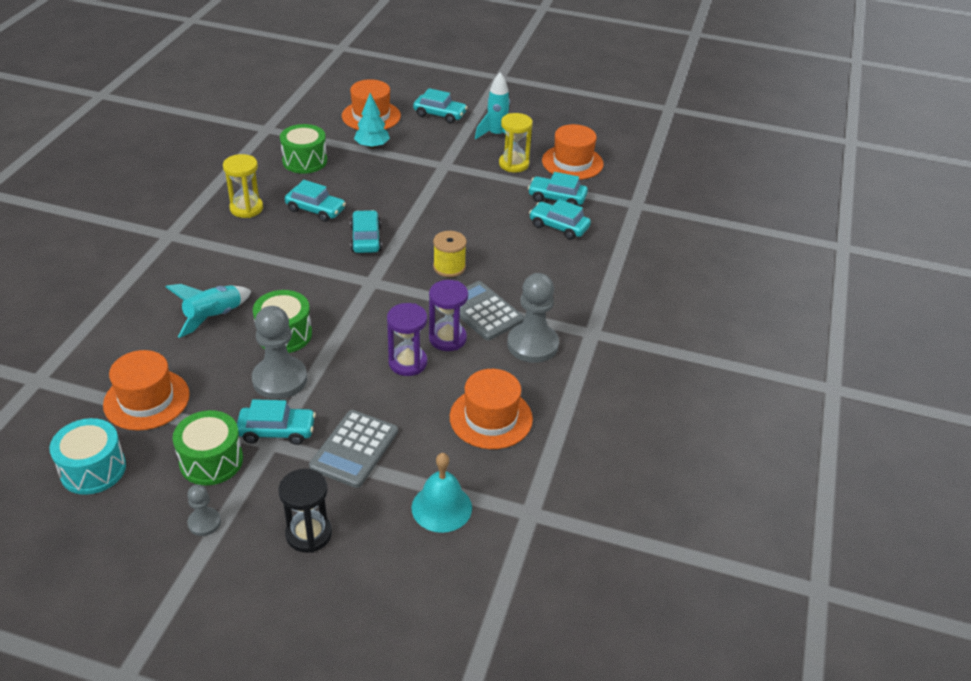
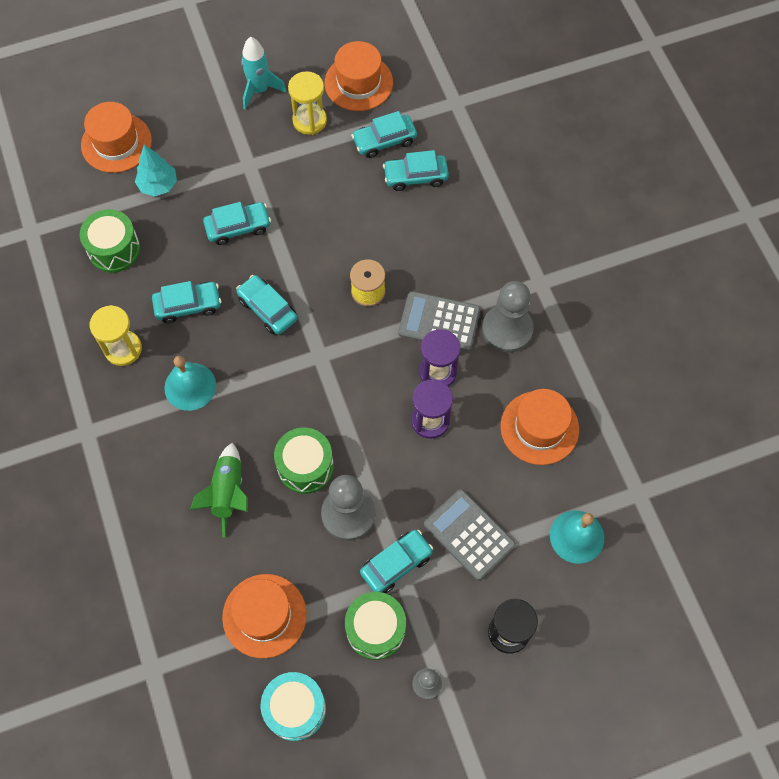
camera: 35 degrees left, 25 degrees up
turquoise rocket [166,284,251,338] -> green rocket [190,443,248,537]
grey calculator [309,410,398,488] -> grey calculator turned 150 degrees clockwise [424,489,516,580]
turquoise car [413,88,467,123] -> turquoise car moved to [203,202,271,245]
none -> turquoise bell [164,356,216,411]

